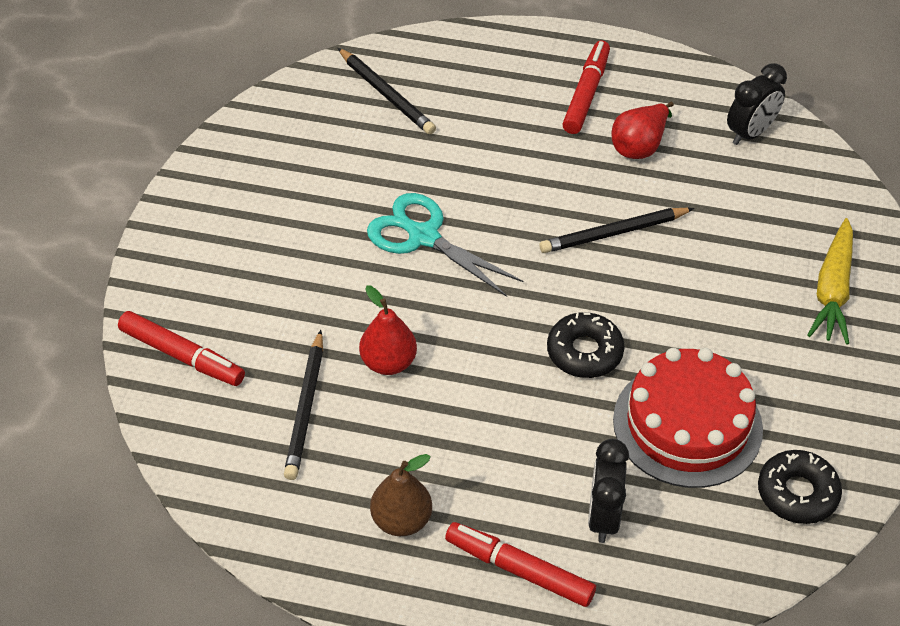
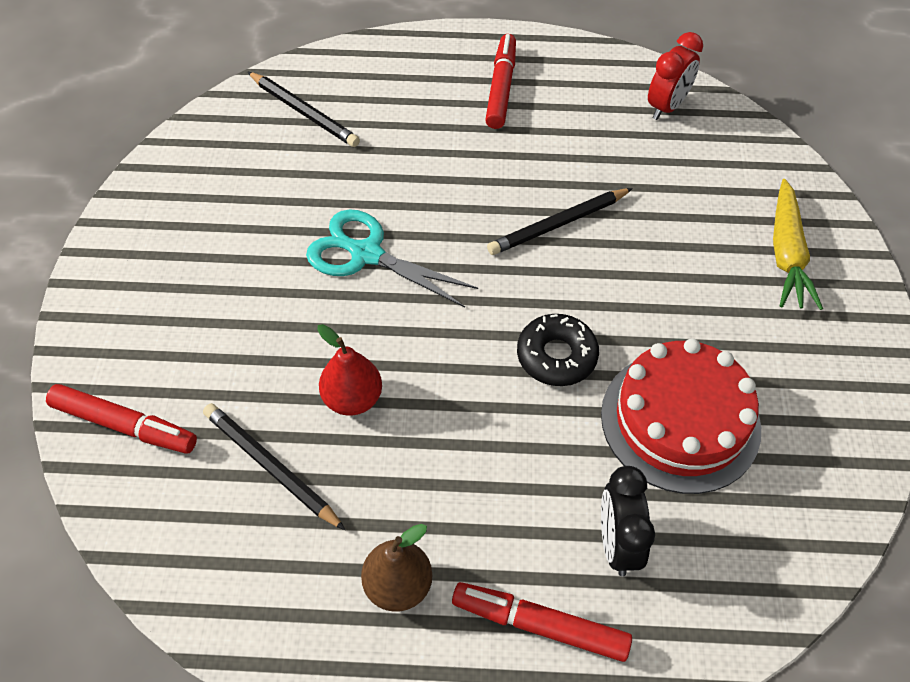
camera: 10 degrees left, 5 degrees up
black pencil [284,330,323,480] -> black pencil turned 135 degrees clockwise [203,403,345,530]
red pear [612,102,674,159] -> none
black clock [727,63,787,145] -> red clock [648,32,703,120]
black donut [758,450,842,524] -> none

